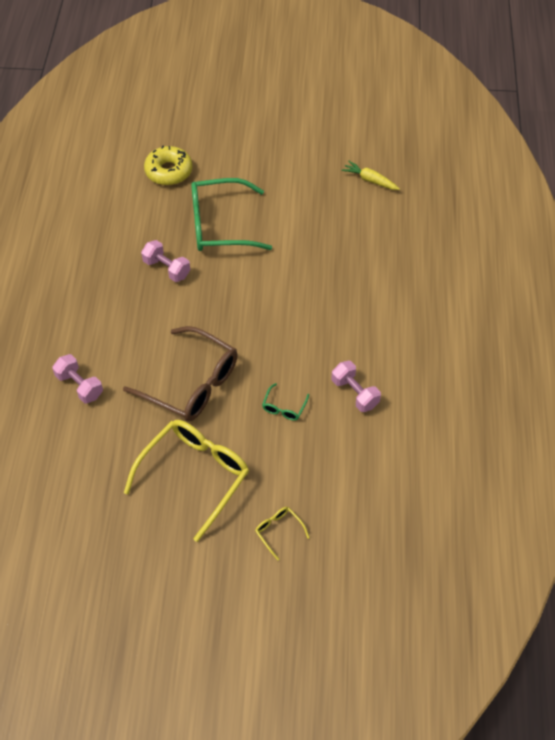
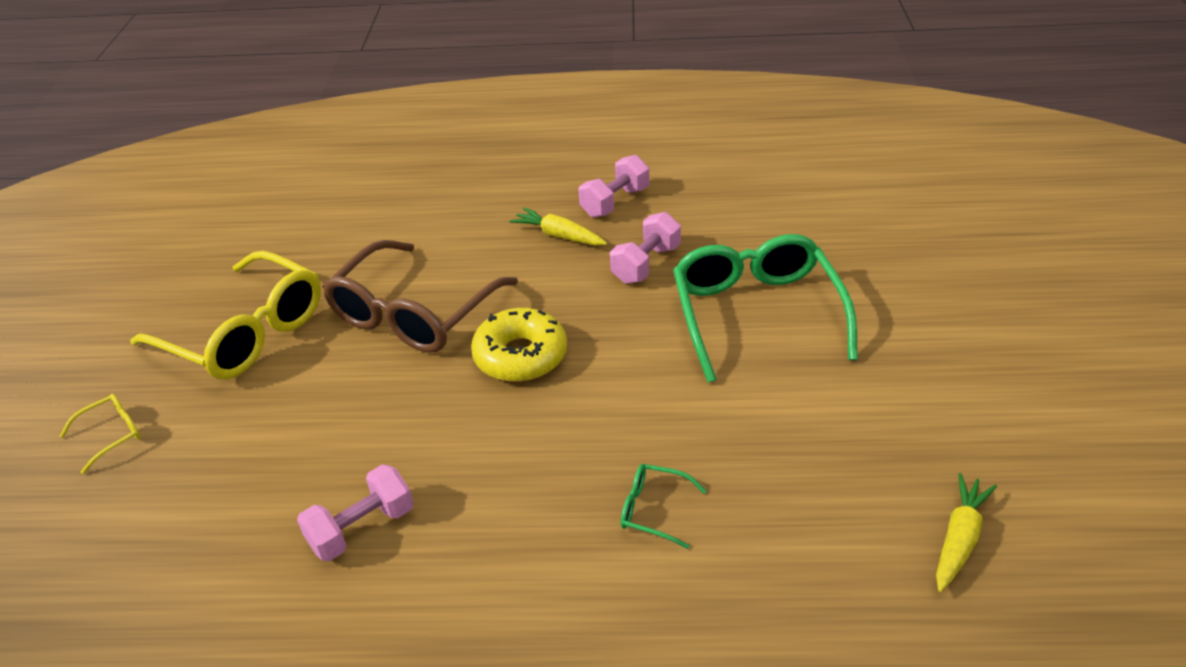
camera: 90 degrees right, 15 degrees down
pink dumbbell [52,354,103,404] -> pink dumbbell moved to [579,155,649,218]
yellow donut [144,145,192,185] -> yellow donut moved to [471,308,567,382]
green glasses [262,383,309,421] -> green glasses moved to [621,464,707,549]
none -> yellow carrot [510,207,607,246]

